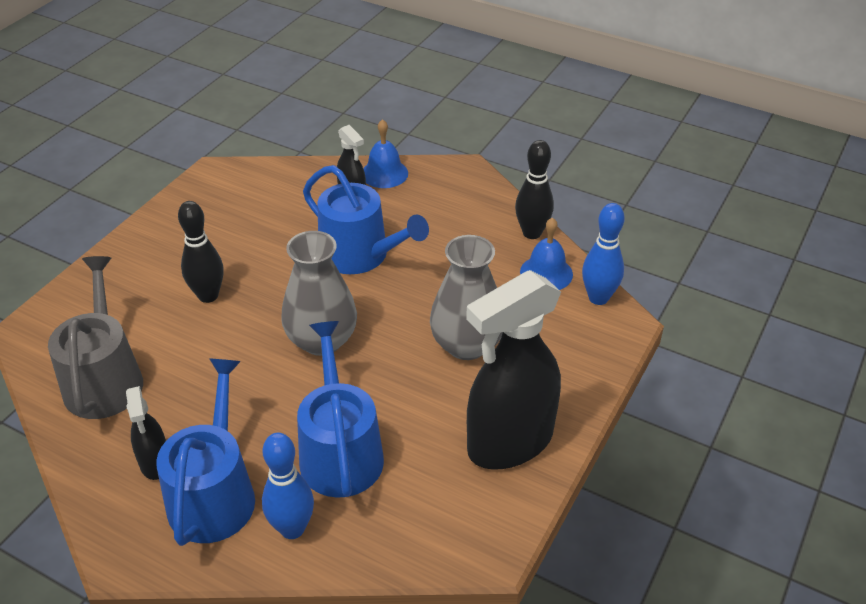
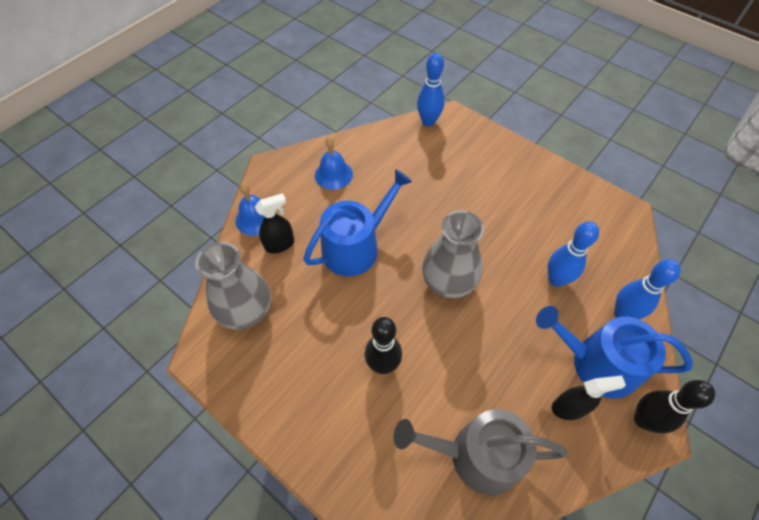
camera: 80 degrees left, 15 degrees up
blue watering can [297,321,384,498] -> blue bowling pin [548,221,599,287]
grey vase [430,235,503,360] -> grey vase moved to [196,242,271,330]
black spray bottle [466,270,561,469] -> none
black bowling pin [515,140,554,239] -> black bowling pin moved to [634,380,715,433]
blue bell [520,217,573,290] -> blue bell moved to [315,137,353,190]

